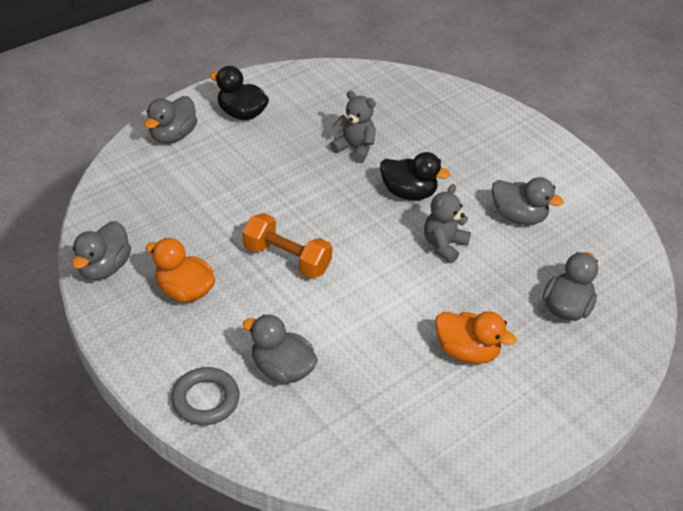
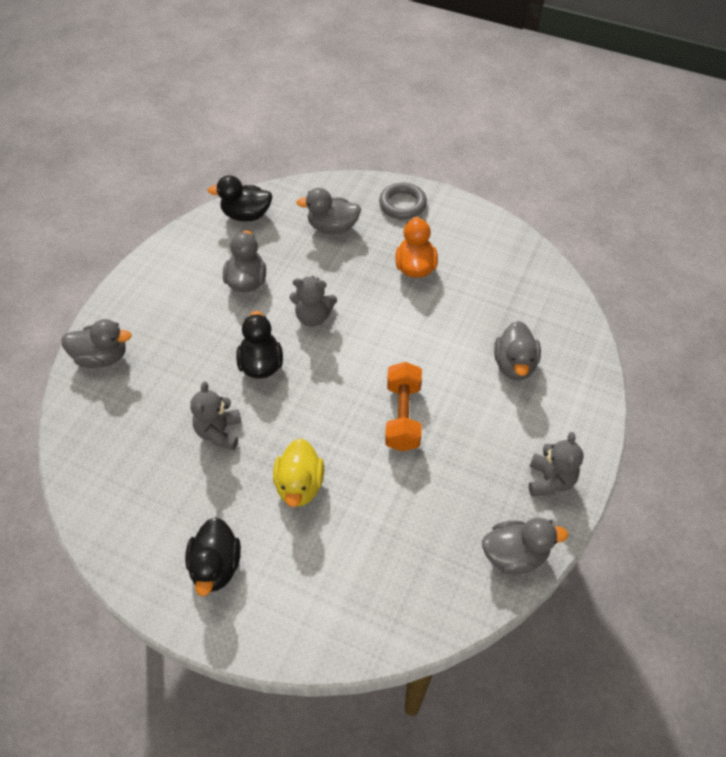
camera: 115 degrees left, 10 degrees up
grey duck [144,96,197,144] -> grey duck moved to [61,319,131,368]
orange duck [145,238,215,302] -> none
grey ring [171,367,239,425] -> grey ring moved to [379,183,427,219]
none -> black duck [208,175,272,222]
none -> yellow duck [273,438,324,507]
none -> grey teddy bear [529,432,583,497]

